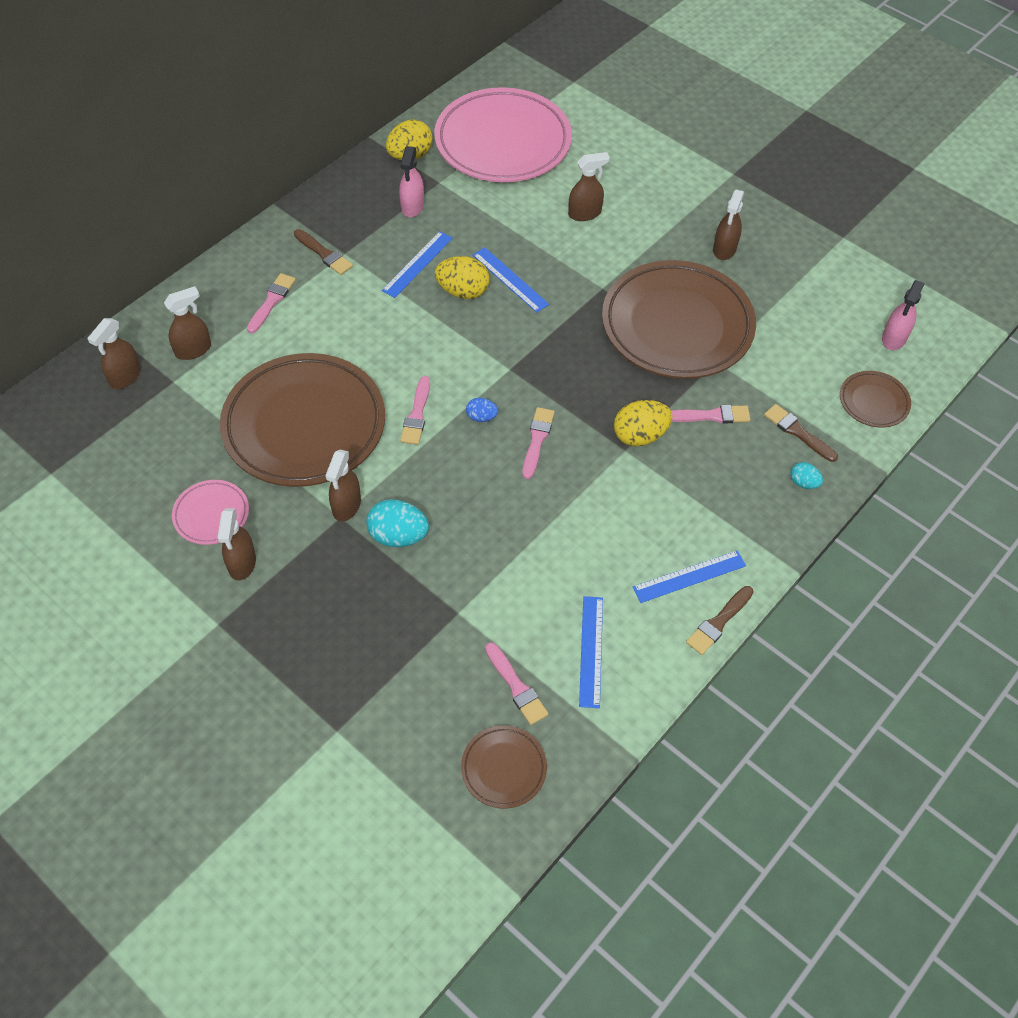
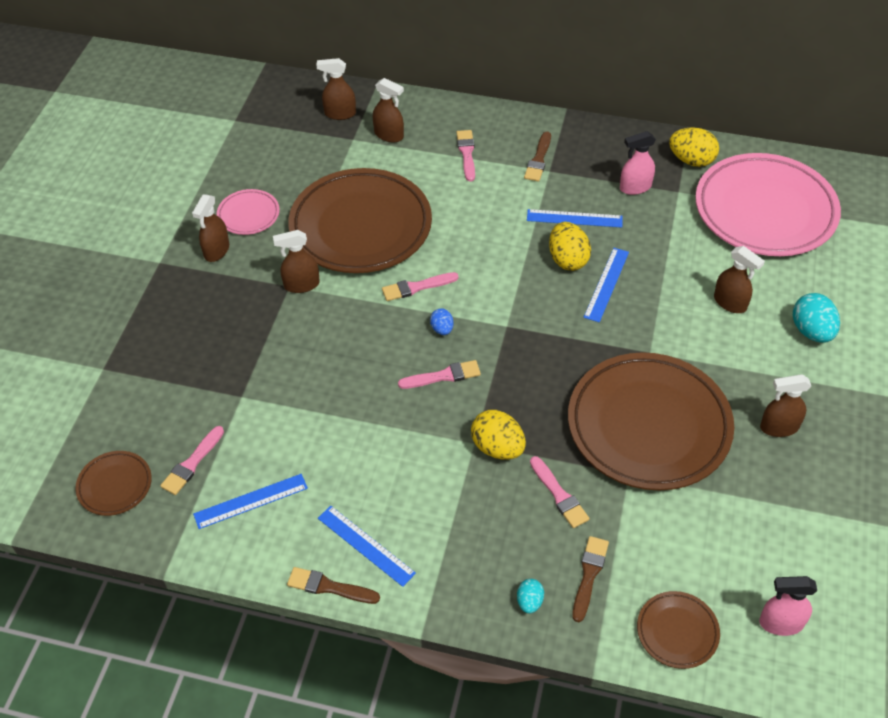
camera: 65 degrees right, 5 degrees down
brown spray bottle [218,508,256,581] -> brown spray bottle turned 45 degrees counterclockwise [192,194,229,262]
pink brush [247,273,296,333] -> pink brush turned 90 degrees counterclockwise [456,130,475,182]
turquoise egg [366,499,429,547] -> turquoise egg moved to [793,293,840,343]

